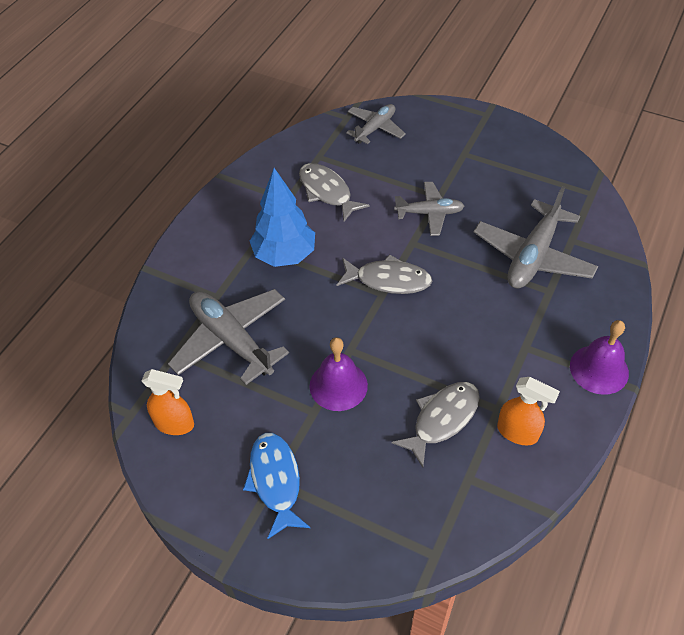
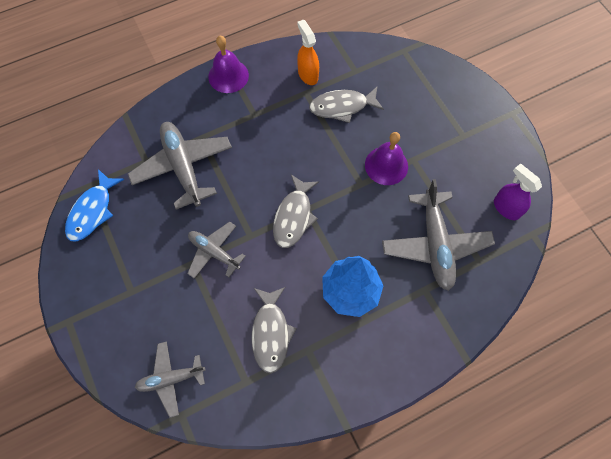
camera: 145 degrees left, 15 degrees up
orange spray bottle [141,369,194,435] -> purple spray bottle [494,164,542,220]
blue fish [243,433,310,539] -> blue fish moved to [65,169,124,242]
grey fish [337,254,432,294] -> grey fish turned 120 degrees counterclockwise [273,175,319,248]
grey plane [474,186,598,288] -> grey plane turned 90 degrees counterclockwise [128,122,232,209]

